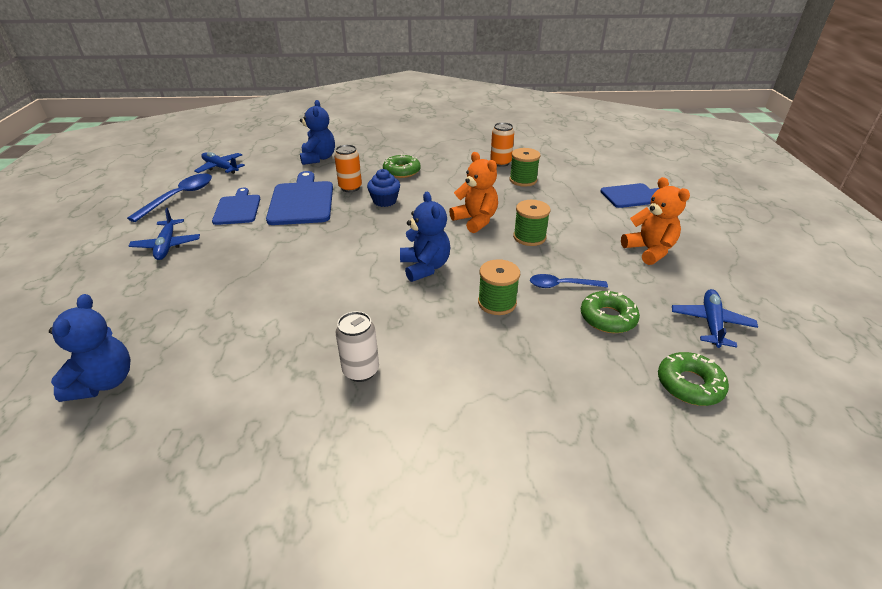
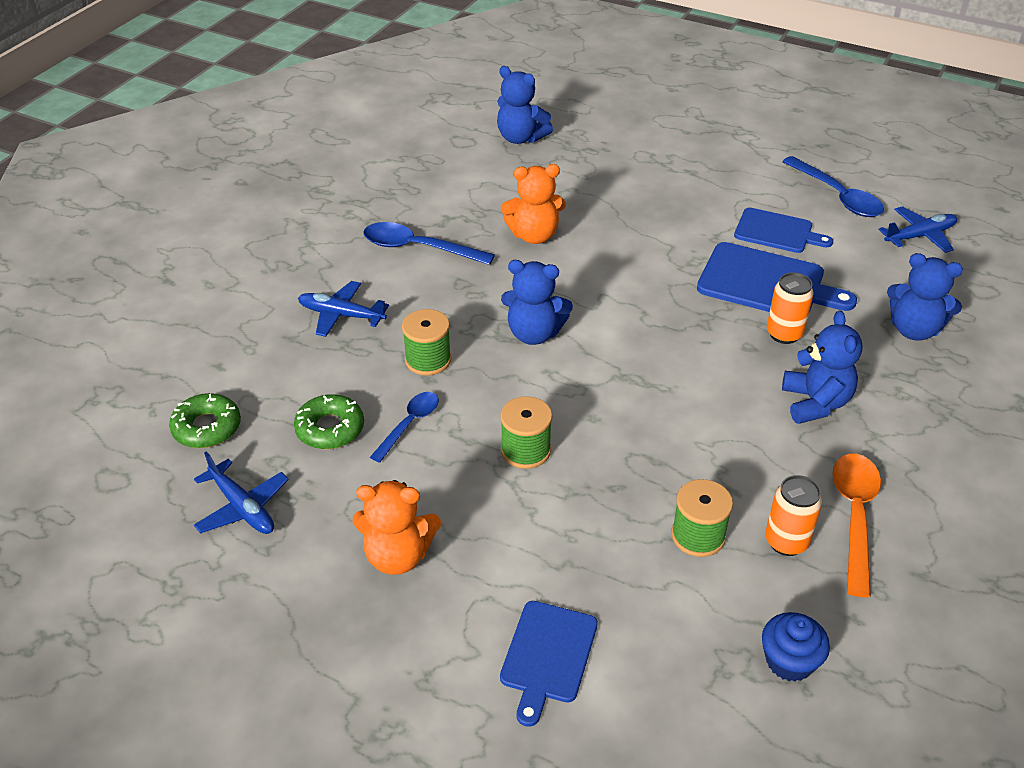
camera: 120 degrees right, 5 degrees up
blue plane [129,208,200,260] -> blue plane moved to [298,281,389,337]
white can [335,311,379,382] -> blue spoon [363,222,495,265]
blue cupcake [367,169,400,207] -> blue cupcake moved to [762,612,830,682]
green donut [383,154,421,178] -> blue teddy bear [782,310,863,424]
orange teddy bear [449,152,498,233] -> orange teddy bear moved to [501,164,566,244]
none -> orange spoon [832,454,881,597]

